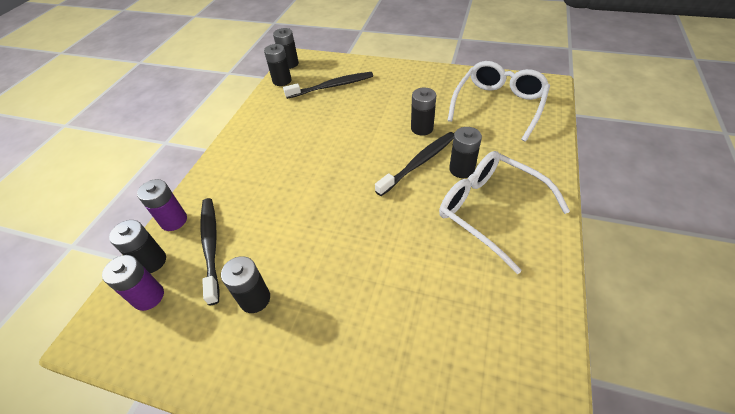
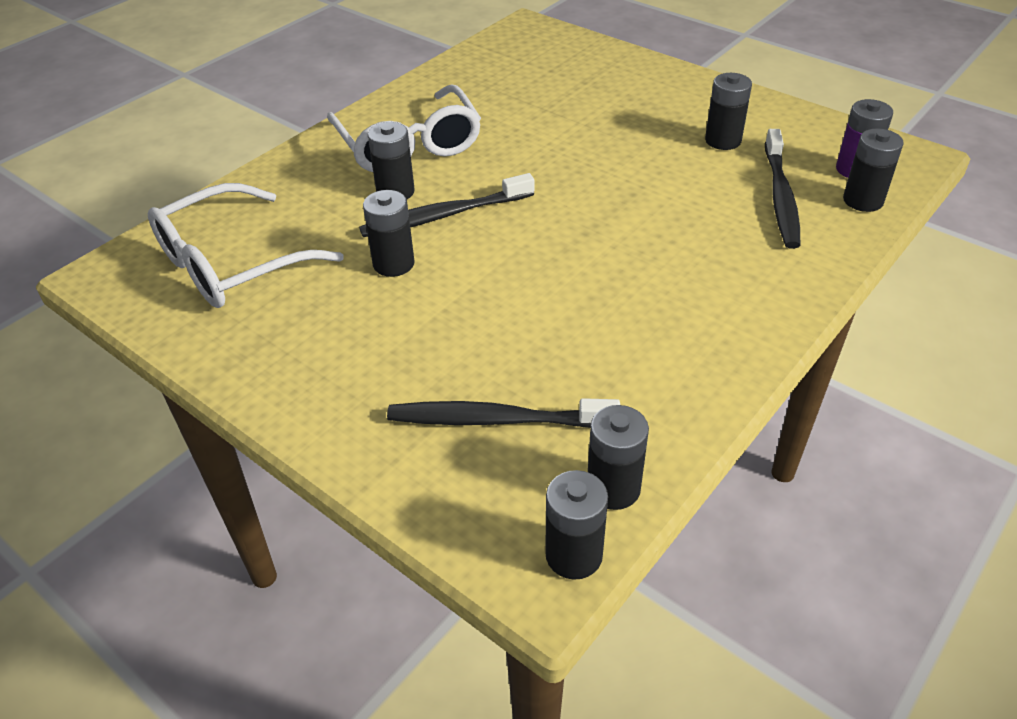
camera: 160 degrees left, 5 degrees down
purple battery [137,179,187,231] -> none

